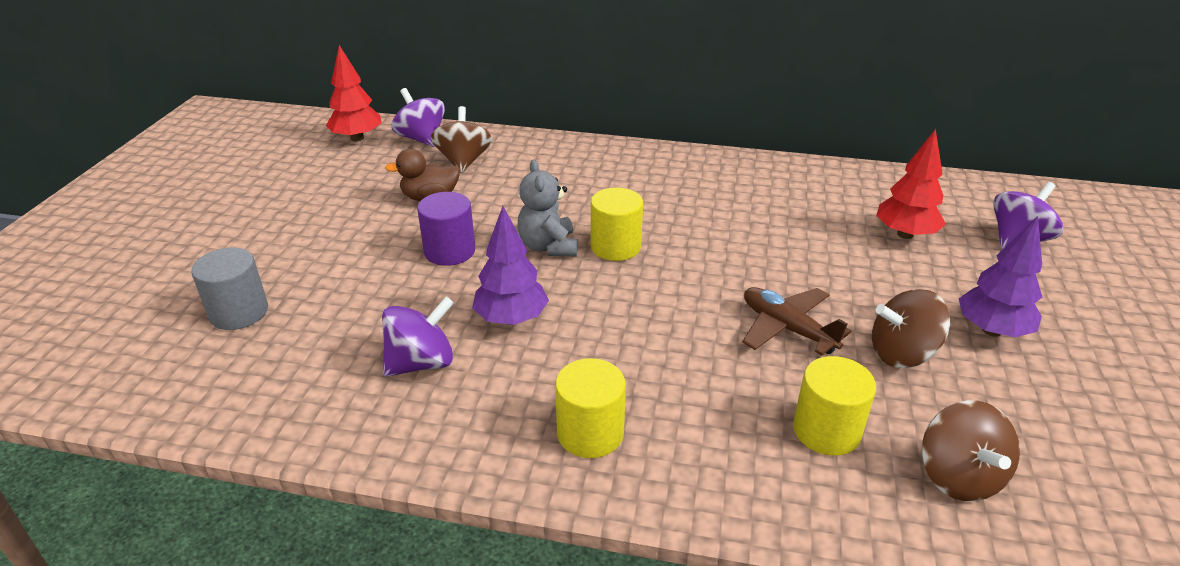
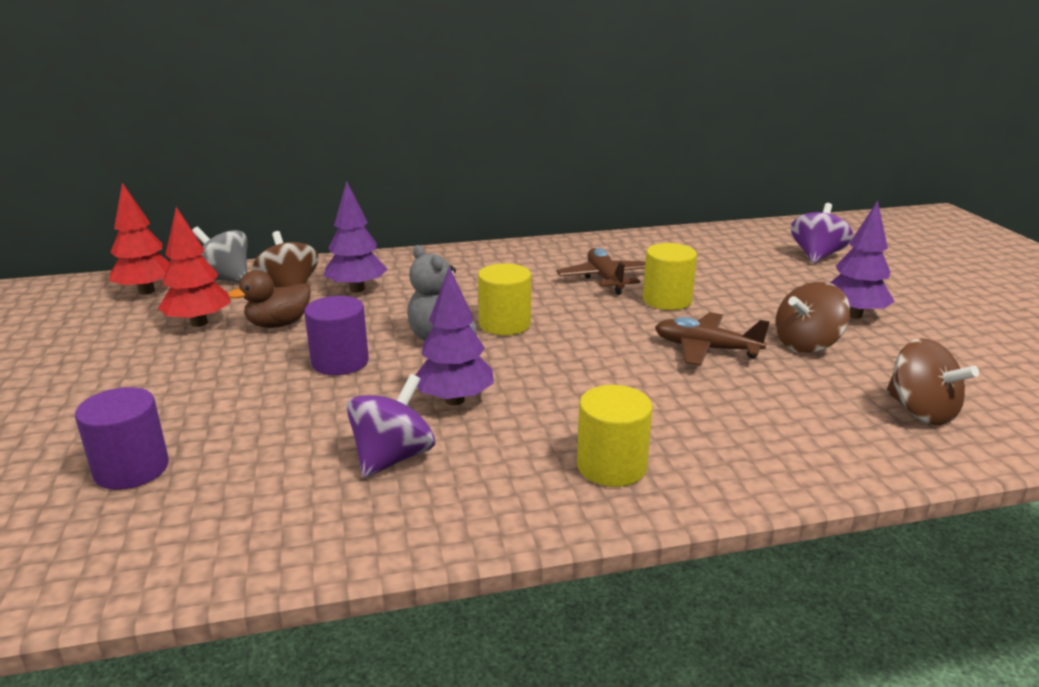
camera: 25 degrees left, 10 degrees down
grey cylinder [191,248,268,330] -> purple cylinder [75,387,169,490]
purple spinning top [392,88,445,147] -> grey spinning top [192,226,247,282]
yellow cylinder [793,356,876,456] -> yellow cylinder moved to [643,243,697,310]
red tree [876,129,946,239] -> red tree moved to [158,207,230,327]
none -> purple tree [324,181,387,292]
none -> brown plane [557,248,645,295]

